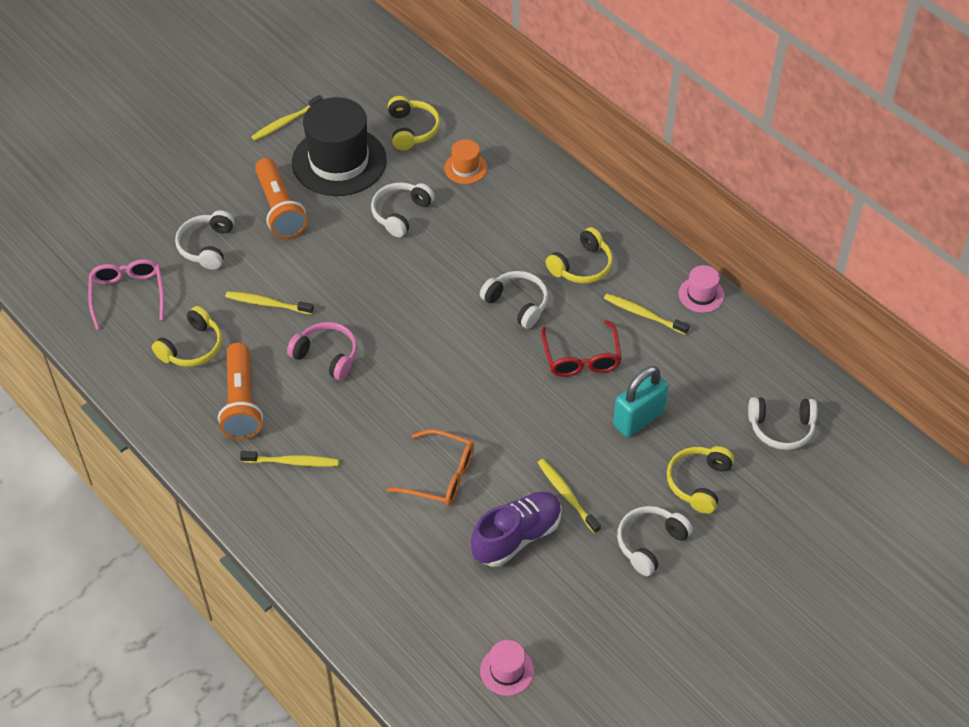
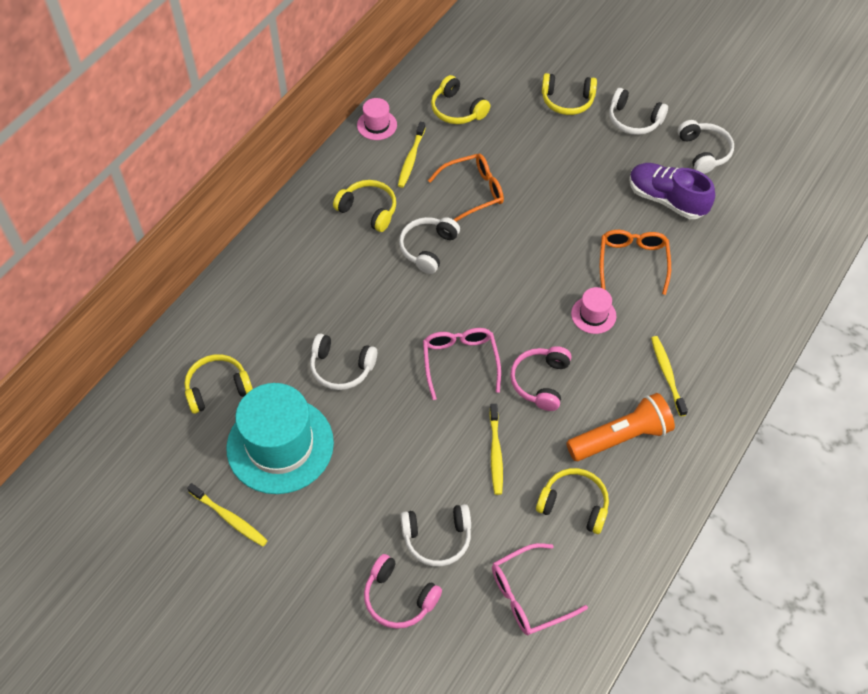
camera: 105 degrees left, 5 degrees up
orange flashlight [255,158,307,239] -> none
black hat [292,97,387,196] -> turquoise hat [226,383,334,494]
orange hat [444,140,487,184] -> none
pink hat [480,640,534,696] -> pink hat moved to [571,287,616,334]
yellow toothbrush [538,459,601,534] -> none
red glasses [541,320,622,377] -> orange glasses [428,154,504,222]
turquoise padlock [613,366,669,437] -> none
white headphones [748,397,818,450] -> white headphones moved to [678,120,734,174]
none -> pink headphones [364,554,442,629]
none -> pink glasses [423,328,501,400]
none -> yellow headphones [431,75,490,124]

